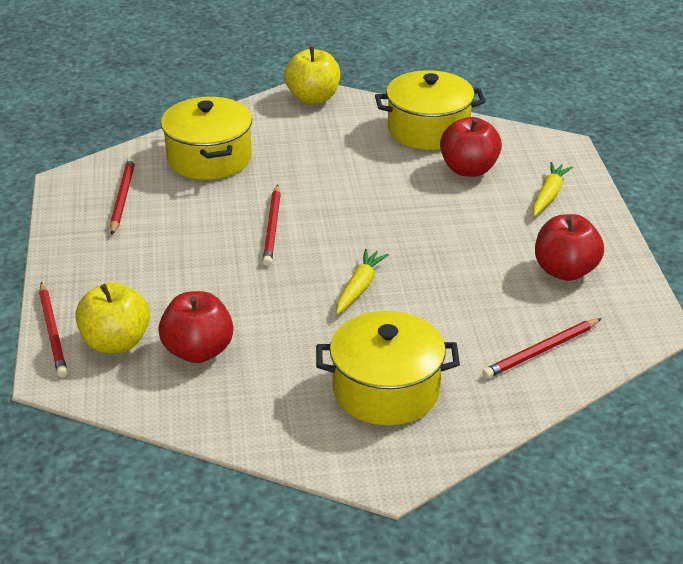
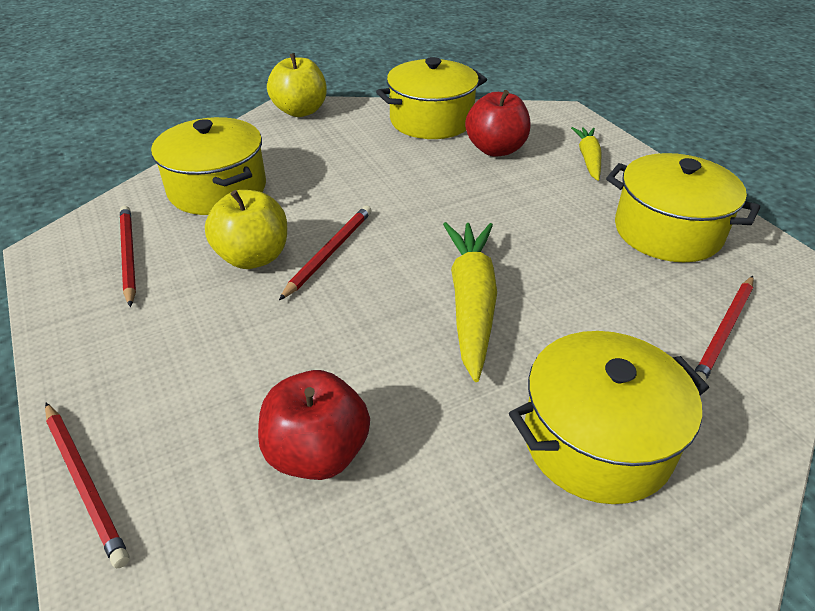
camera: 20 degrees left, 5 degrees up
yellow apple [75,282,150,354] -> yellow apple moved to [205,190,287,269]
red pencil [263,185,281,266] -> red pencil turned 135 degrees counterclockwise [279,206,372,300]
yellow carrot [336,249,389,314] -> yellow carrot [443,222,497,382], size x1.70
red apple [535,214,604,281] -> yellow pot [606,153,760,262]

